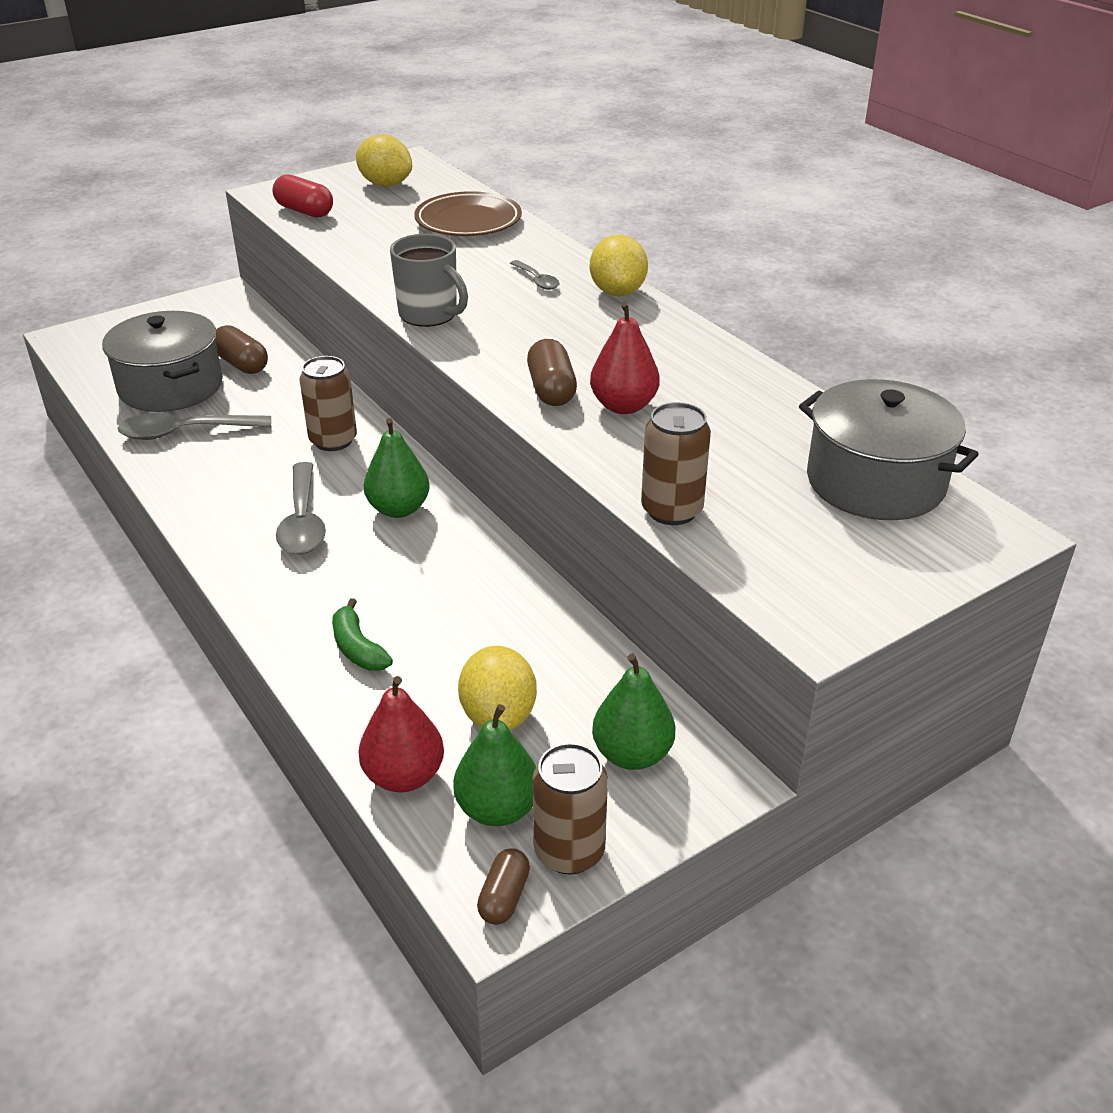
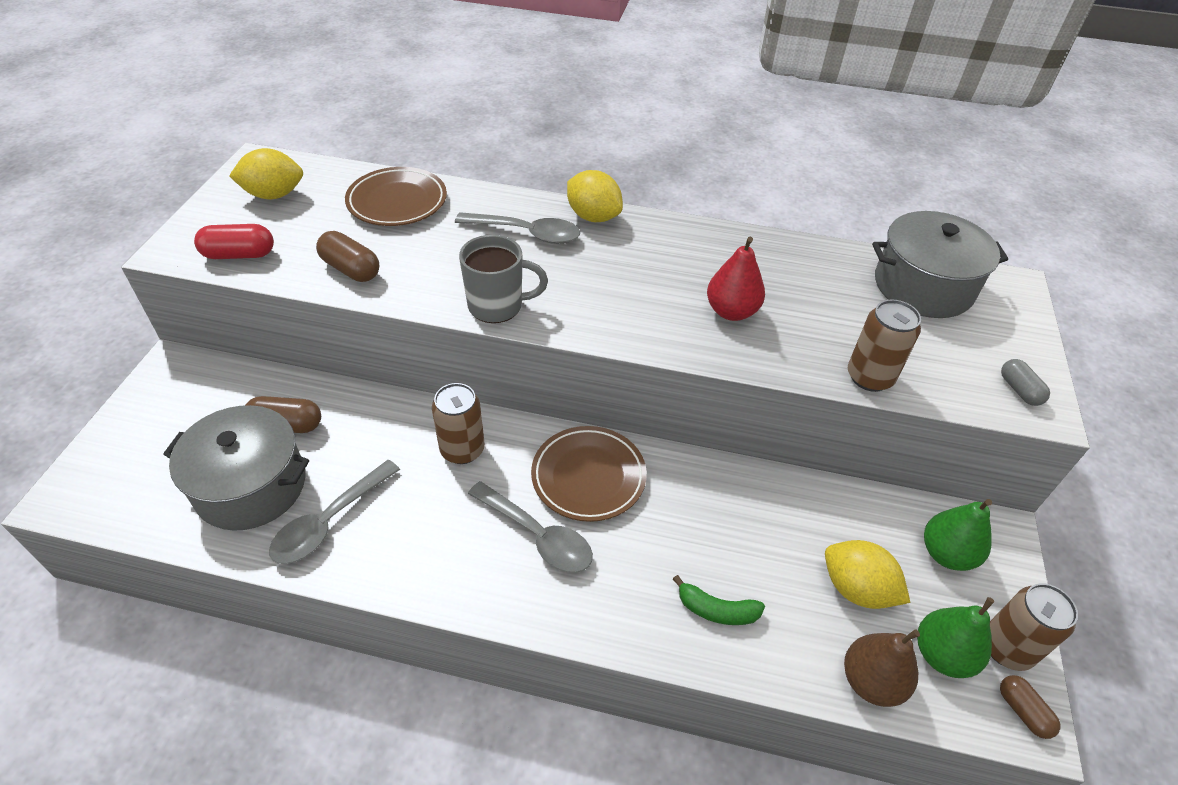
camera: 45 degrees left, 10 degrees up
red pear [358,676,444,792] -> brown pear [844,629,920,707]
green pear [364,418,430,518] -> brown plate [531,426,647,522]
grey spoon [510,260,560,290] -> grey spoon [455,212,580,244], size x1.85
brown capsule [527,339,577,406] -> brown capsule moved to [316,231,379,282]
none -> grey capsule [1001,359,1050,406]

